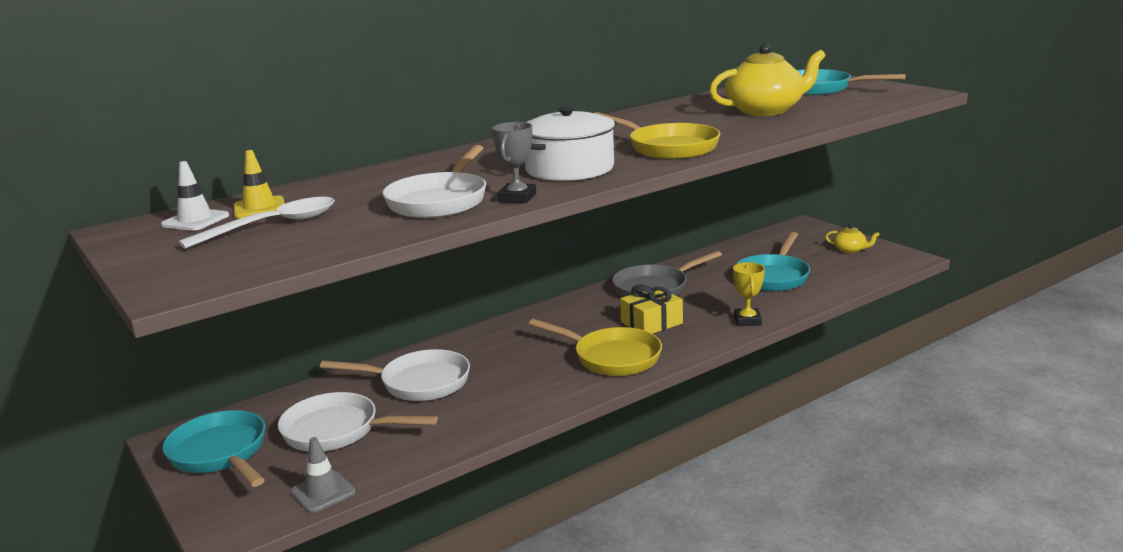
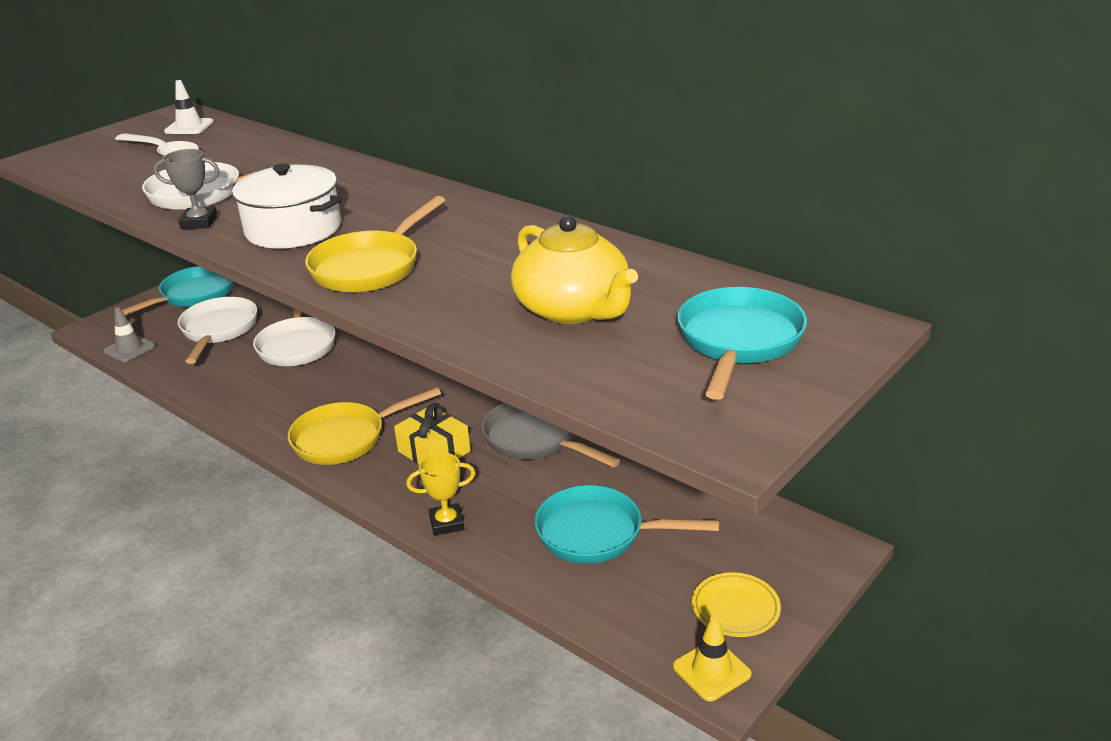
camera: 75 degrees right, 10 degrees up
yellow traffic cone [234,150,285,218] -> yellow traffic cone moved to [673,615,752,702]
yellow pan [529,319,662,376] -> yellow pan turned 45 degrees clockwise [288,387,441,465]
yellow teapot [825,224,879,253] -> yellow plate [692,572,781,637]

